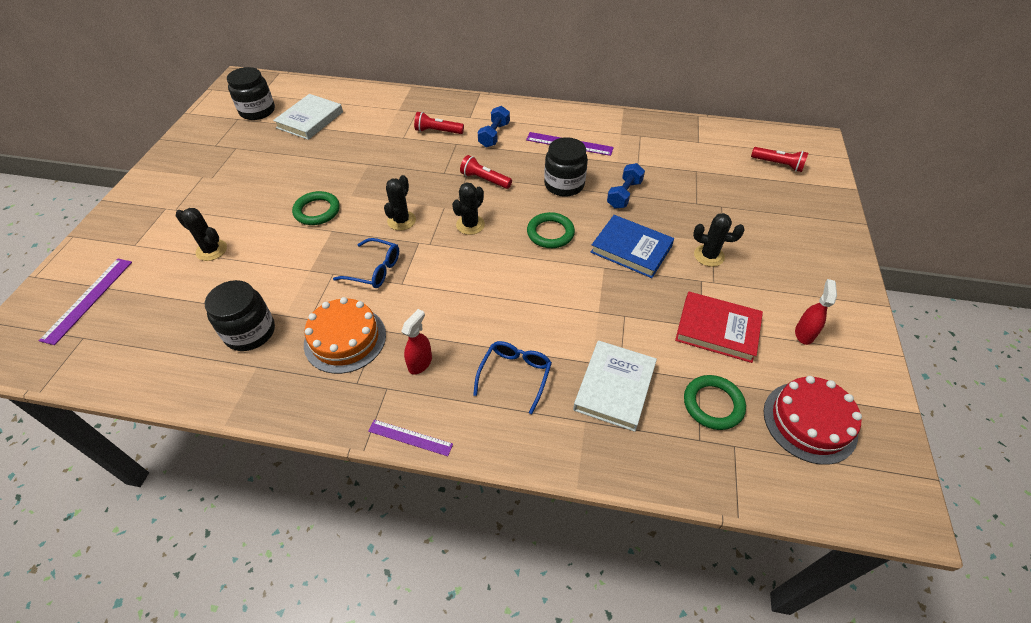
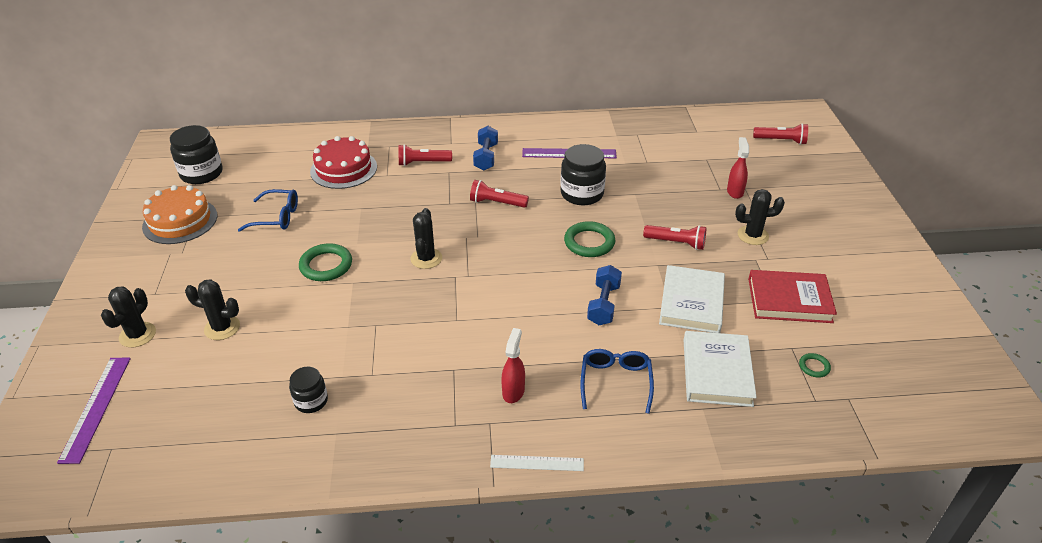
camera: 15 degrees left, 10 degrees down
black jar [205,280,275,351] -> black jar [289,367,328,413], size x0.58
white book [273,94,343,140] -> white book moved to [659,265,725,333]
orange cake [304,297,386,374] -> orange cake moved to [142,185,217,244]
blue glasses [333,238,399,288] -> blue glasses moved to [238,189,298,232]
purple ruler [368,420,453,456] -> white ruler [490,455,584,471]
black cactus [452,182,485,235] -> black cactus moved to [101,287,156,348]
blue book [590,215,674,278] -> red flashlight [643,225,706,250]
blue dumbbell [607,163,645,209] -> blue dumbbell moved to [587,265,622,325]
green ring [684,375,746,430] -> green ring [799,353,831,378], size x0.51
red cake [763,376,862,465] -> red cake moved to [310,136,377,189]
red spray bottle [795,279,837,345] -> red spray bottle moved to [727,137,749,199]

